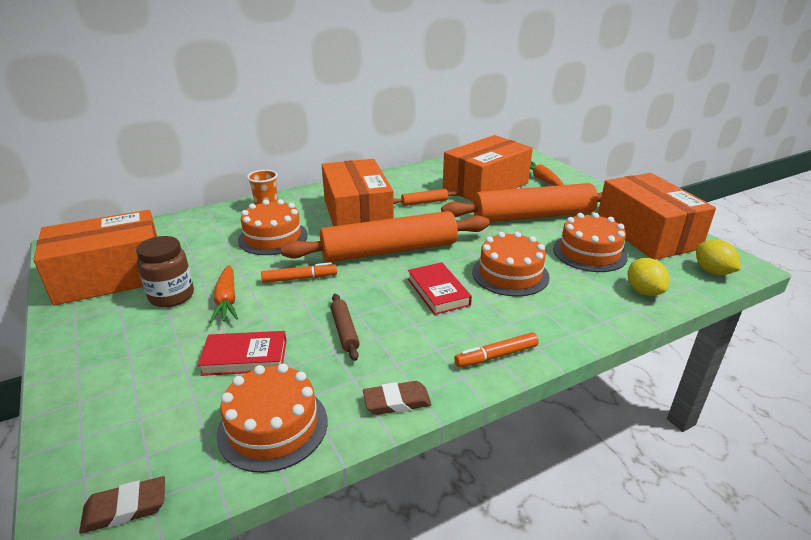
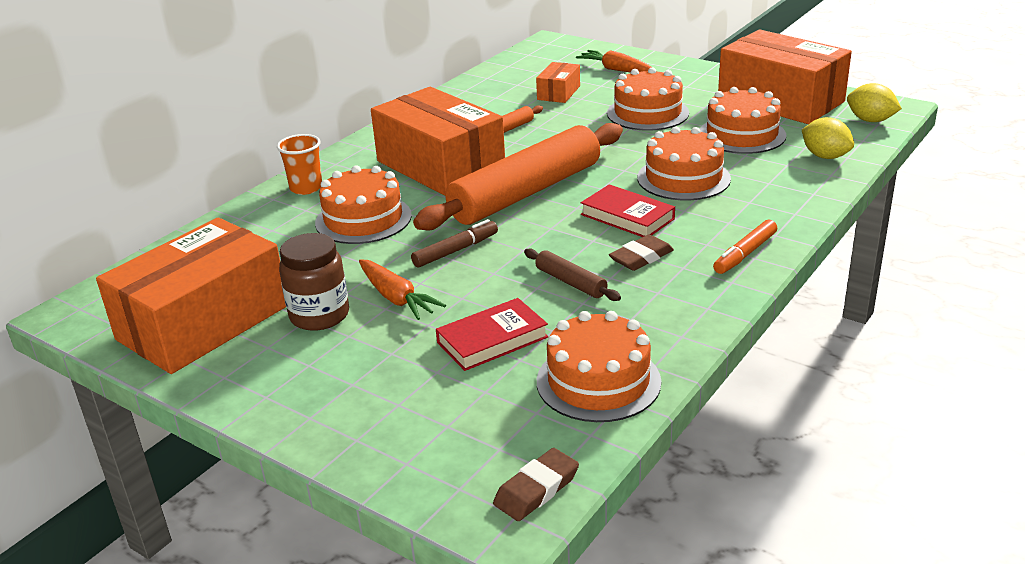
camera: 25 degrees left, 0 degrees up
orange marker [261,262,337,283] -> brown marker [411,219,498,268]
brown eraser [363,381,432,415] -> brown eraser moved to [609,234,674,271]
orange rolling pin [441,183,602,222] -> orange cake [607,67,689,131]
orange box [443,135,533,201] -> orange box [536,62,580,103], size x0.45

